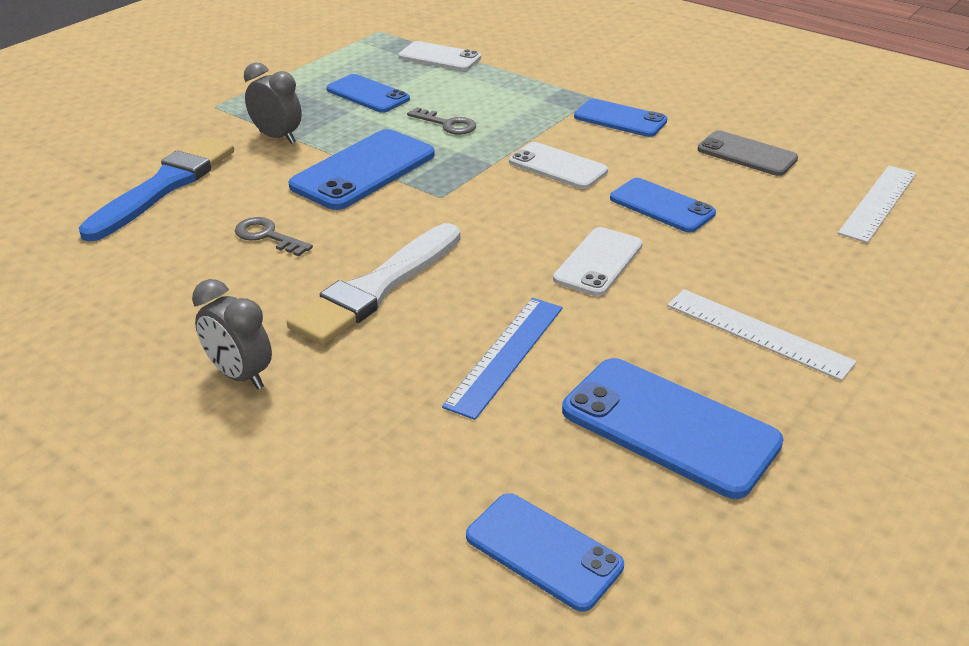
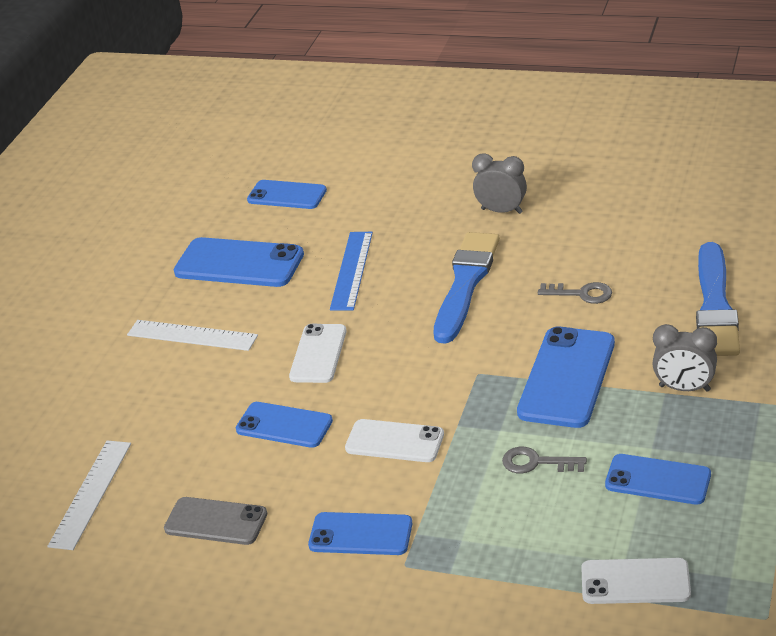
camera: 165 degrees right, 0 degrees up
white brush [287,223,460,345] -> blue brush [434,232,500,344]

